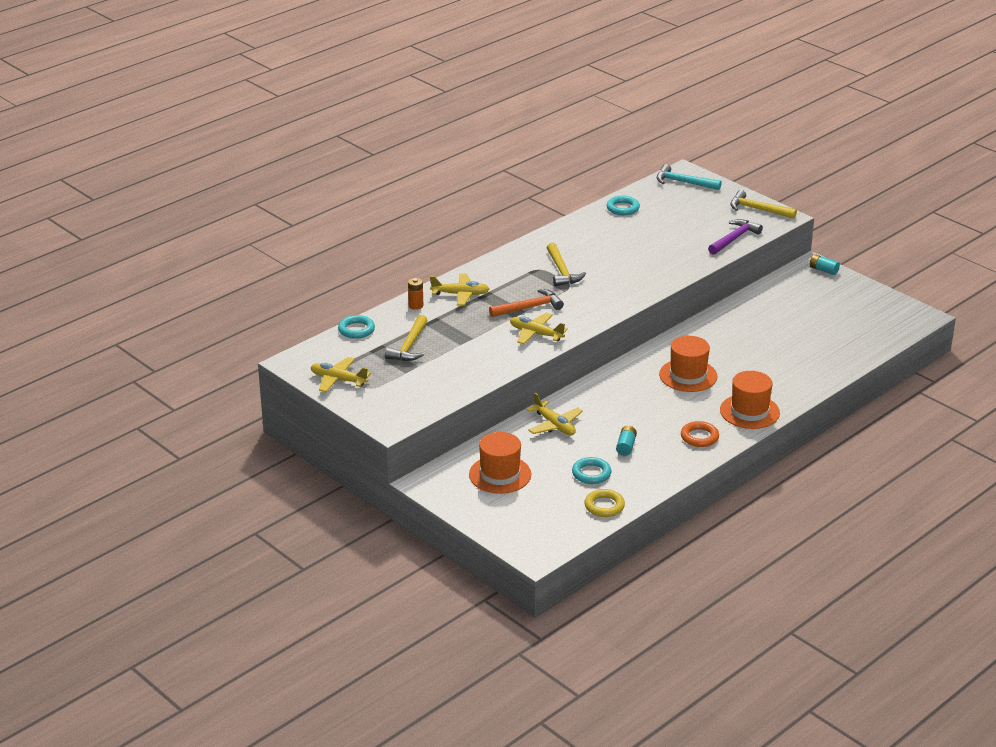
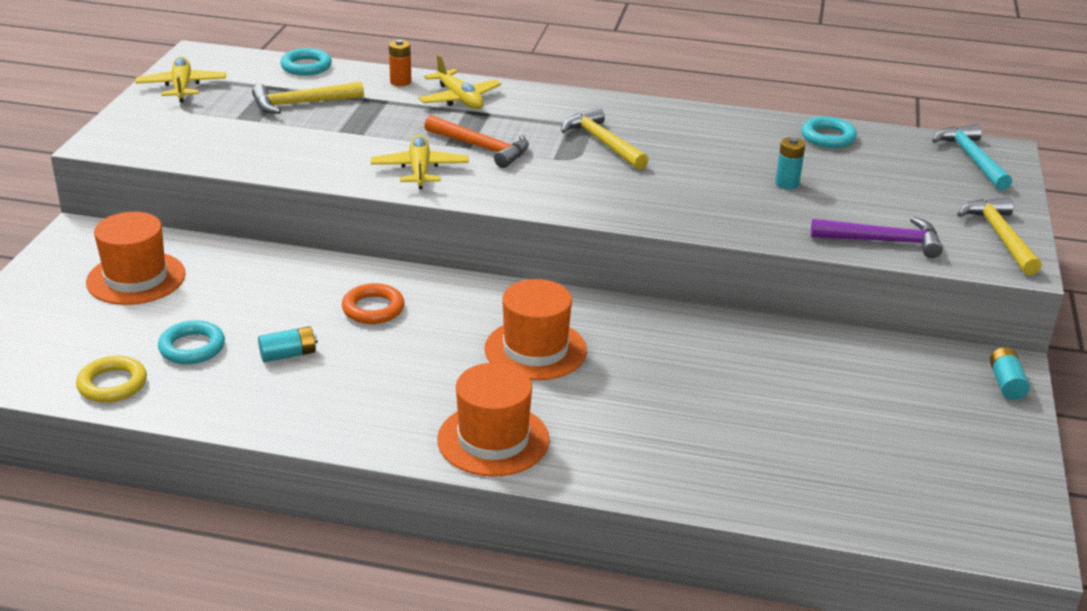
camera: 55 degrees right, 0 degrees up
yellow plane [526,392,583,435] -> none
yellow hammer [547,243,586,286] -> yellow hammer turned 105 degrees clockwise [561,107,649,170]
orange ring [681,421,719,447] -> orange ring moved to [342,283,405,324]
none -> turquoise battery [775,137,805,189]

